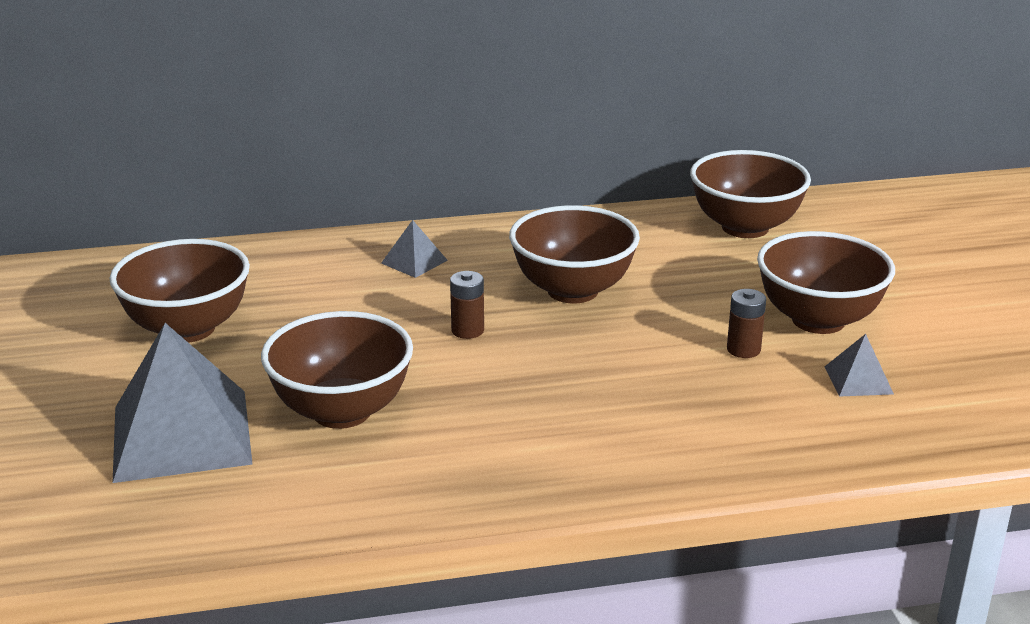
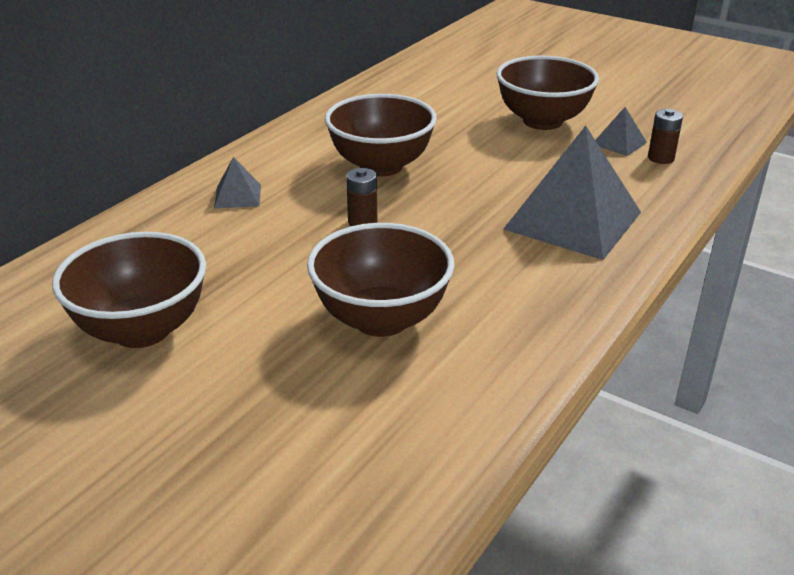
camera: 45 degrees left, 5 degrees up
grey pyramid [113,323,253,483] -> grey pyramid moved to [504,125,641,260]
brown bowl [690,150,811,238] -> none
brown battery [727,289,766,358] -> brown battery moved to [648,109,683,164]

